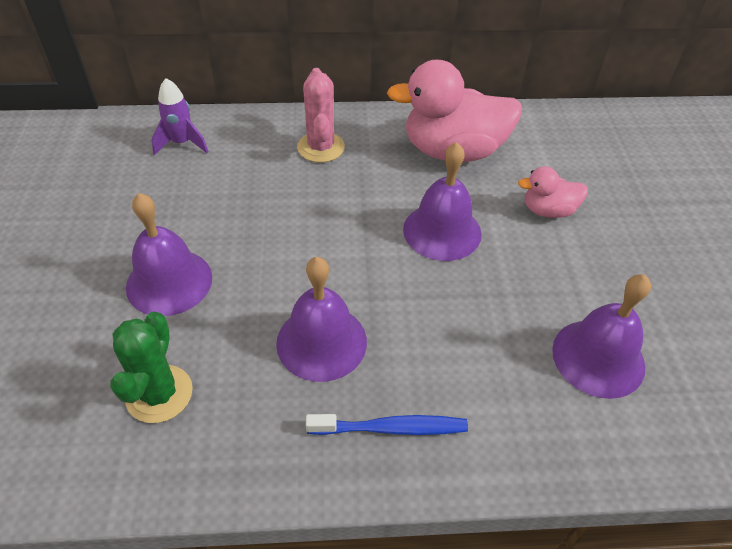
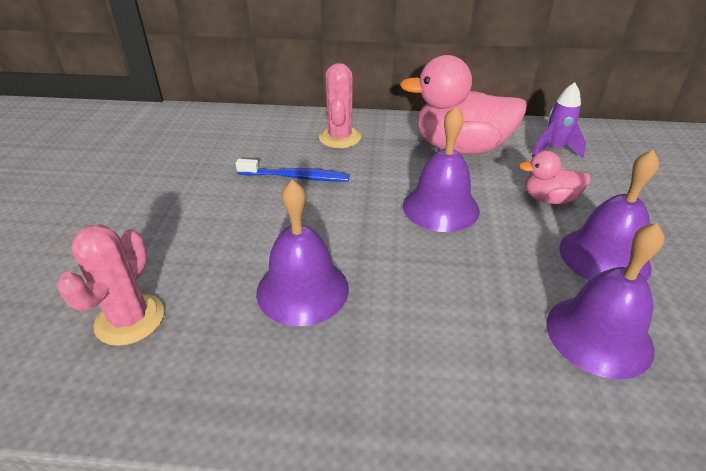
camera: 10 degrees right, 10 degrees down
green cactus [110,311,193,423] -> pink cactus [57,224,164,346]
purple bell [126,193,212,316] -> purple bell moved to [559,150,659,281]
purple rocket [151,78,209,155] -> purple rocket moved to [532,82,586,158]
blue toothbrush [306,414,468,435] -> blue toothbrush moved to [236,159,350,181]

